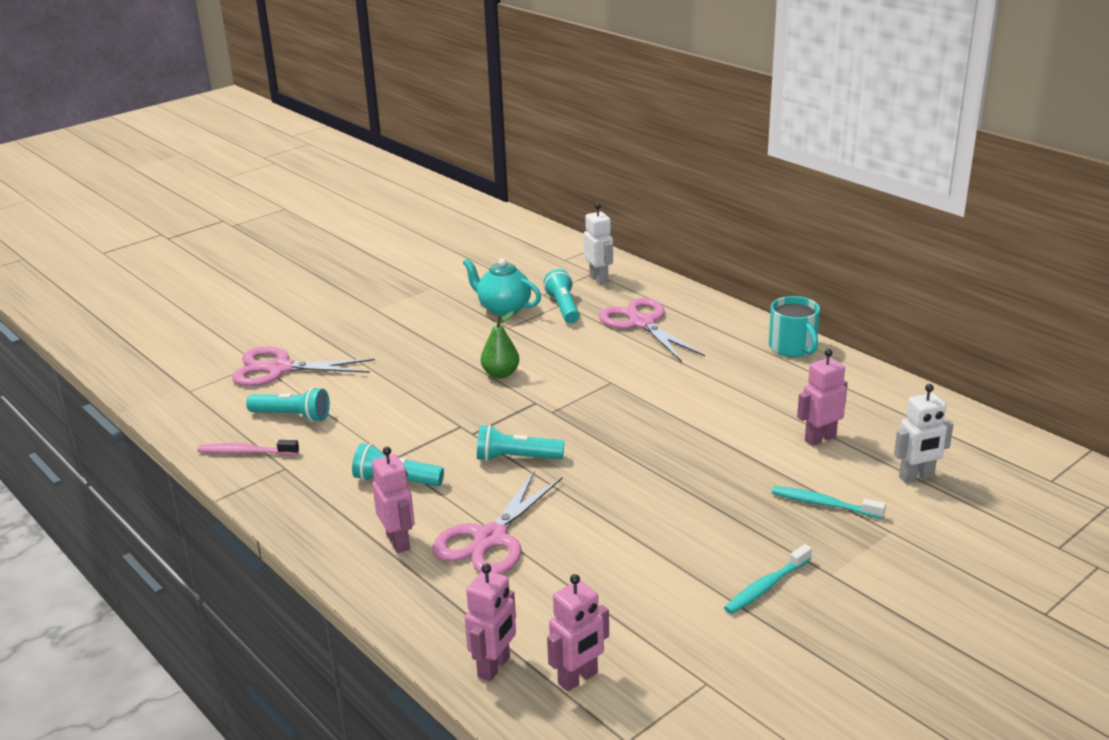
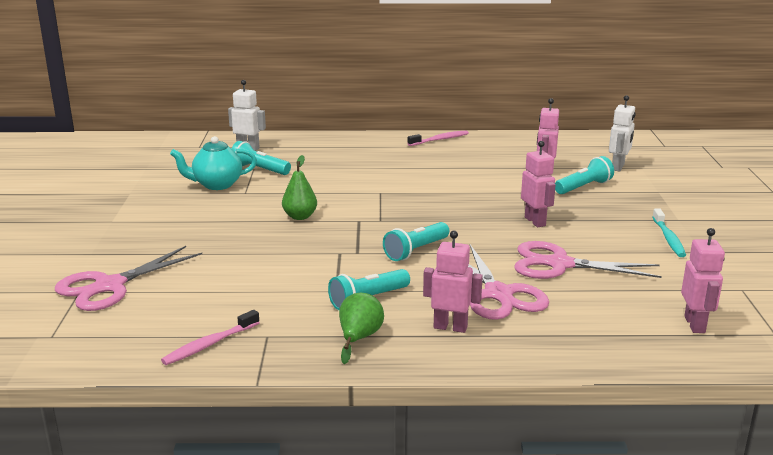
camera: 50 degrees left, 5 degrees down
turquoise flashlight [246,387,330,422] -> turquoise flashlight moved to [555,156,614,194]
pink robot [465,564,516,682] -> pink robot moved to [521,141,556,227]
pink scissors [598,298,705,362] -> pink scissors moved to [514,241,662,279]
turquoise mug [769,296,820,357] -> pink toothbrush [408,131,469,146]
turquoise toothbrush [772,486,886,519] -> none
none -> green pear [339,293,384,364]

